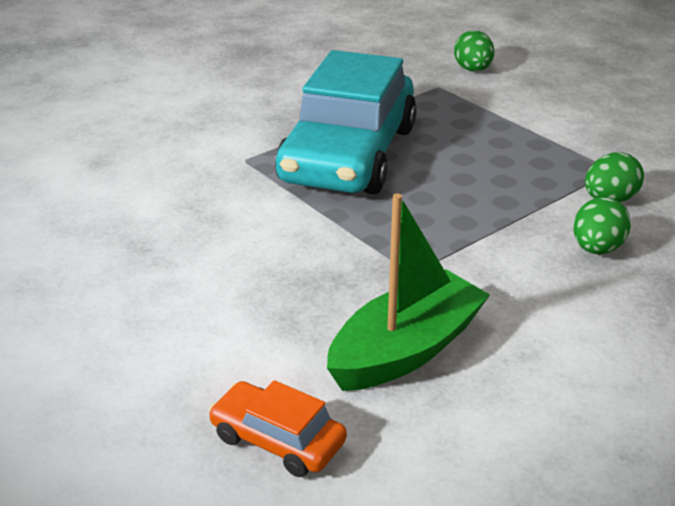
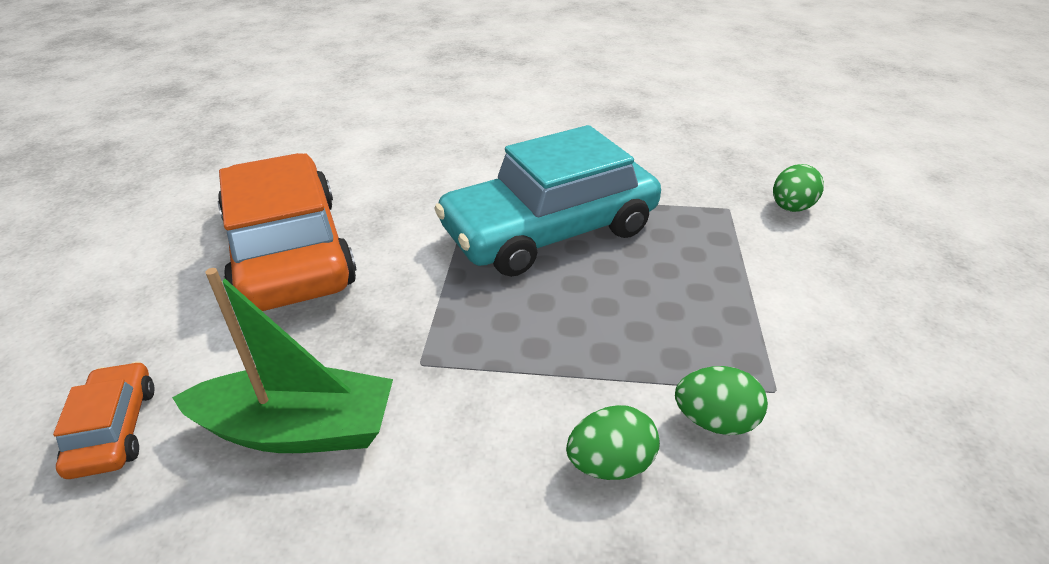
camera: 45 degrees right, 5 degrees up
none -> orange car [218,153,357,311]

